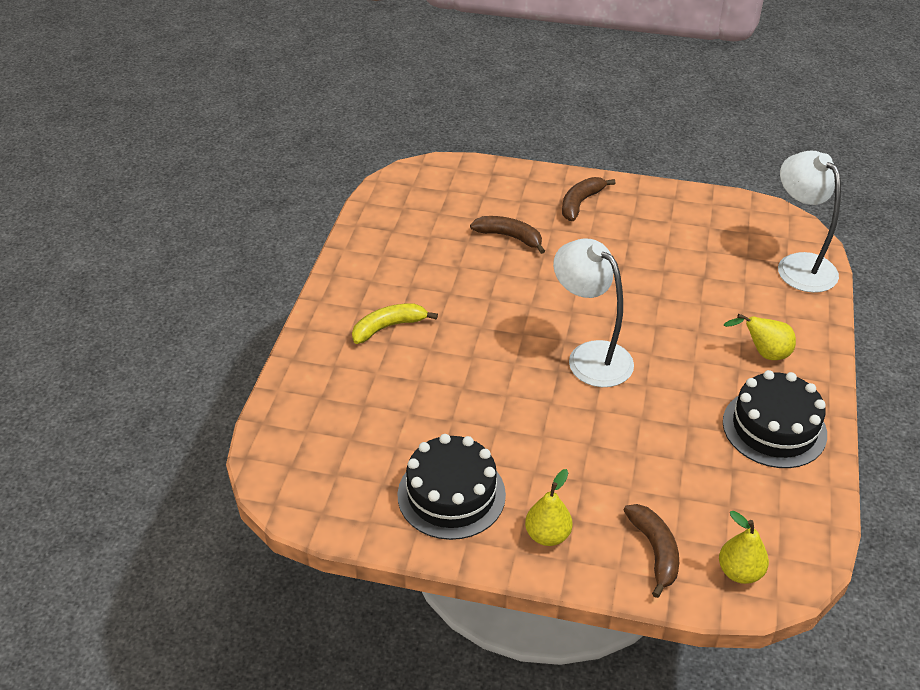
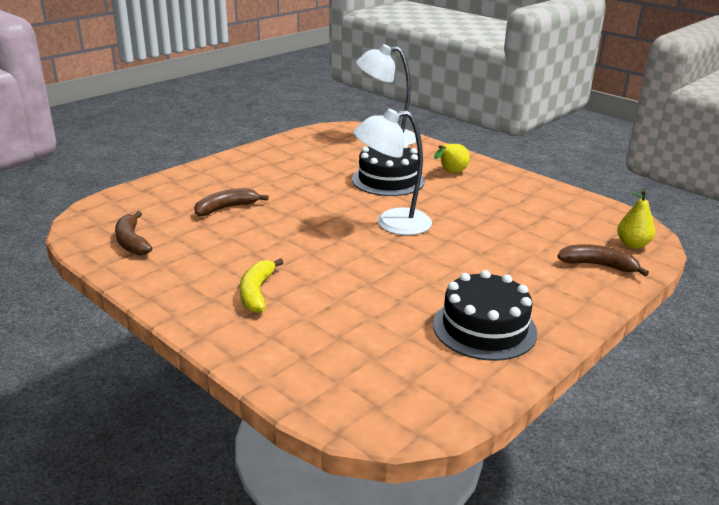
camera: 60 degrees left, 15 degrees down
yellow pear [525,469,573,546] -> none
brown banana [562,177,615,221] -> brown banana moved to [115,211,152,255]
black cake [723,370,827,468] -> black cake moved to [352,143,425,196]

